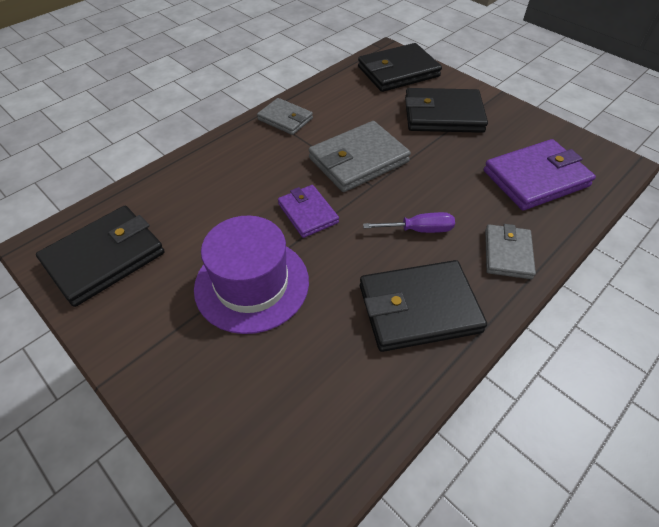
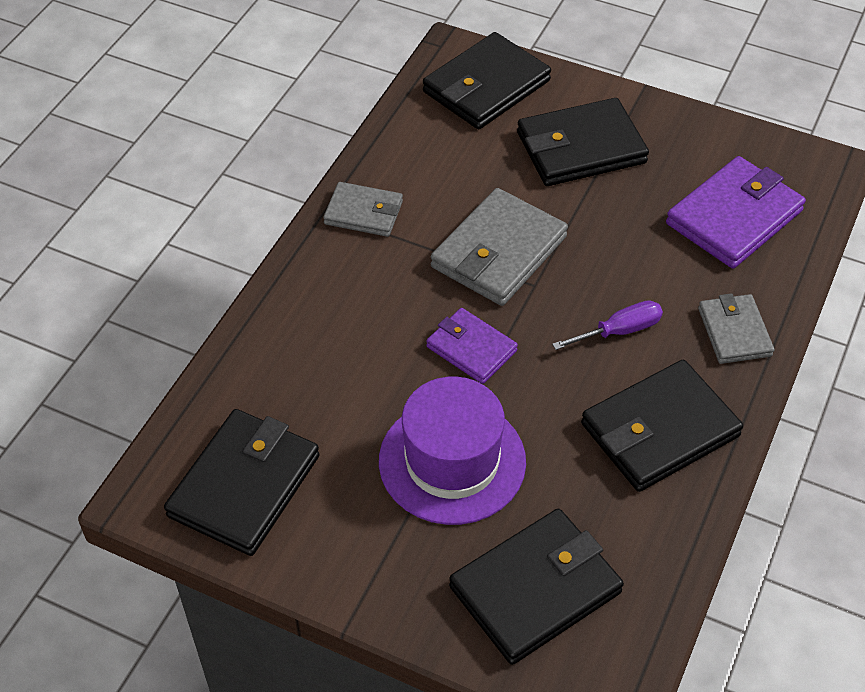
camera: 20 degrees left, 0 degrees up
none -> black wallet [449,509,624,665]

